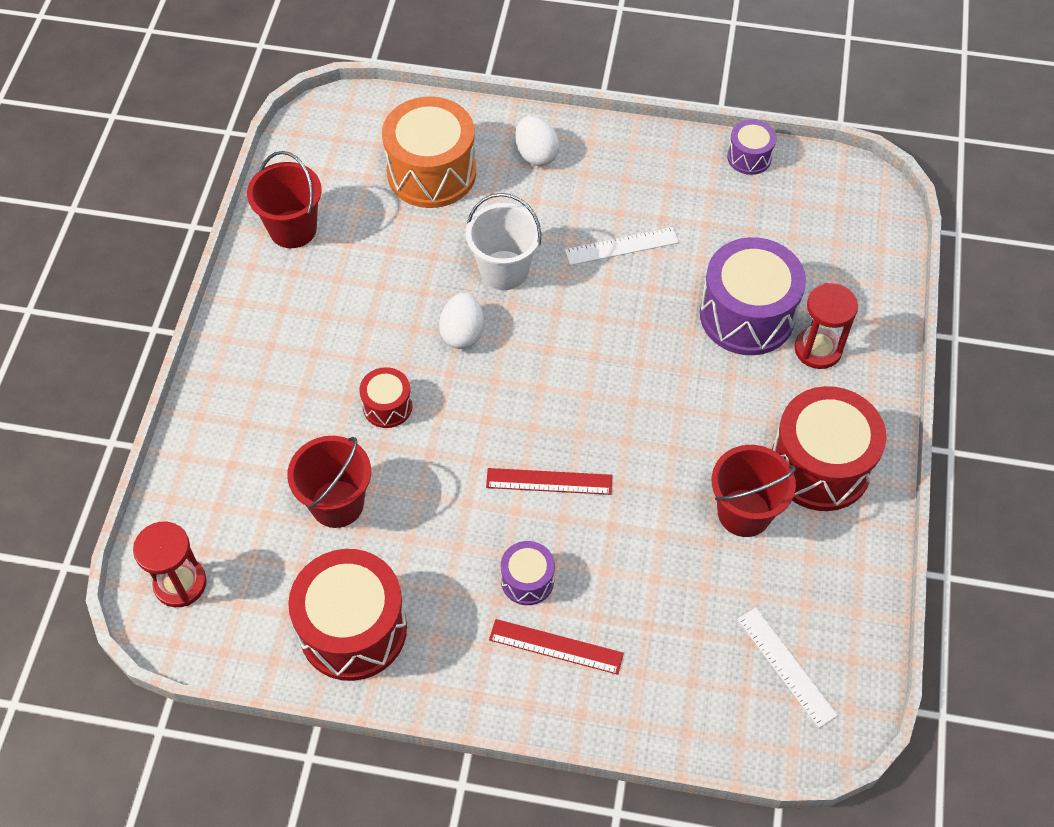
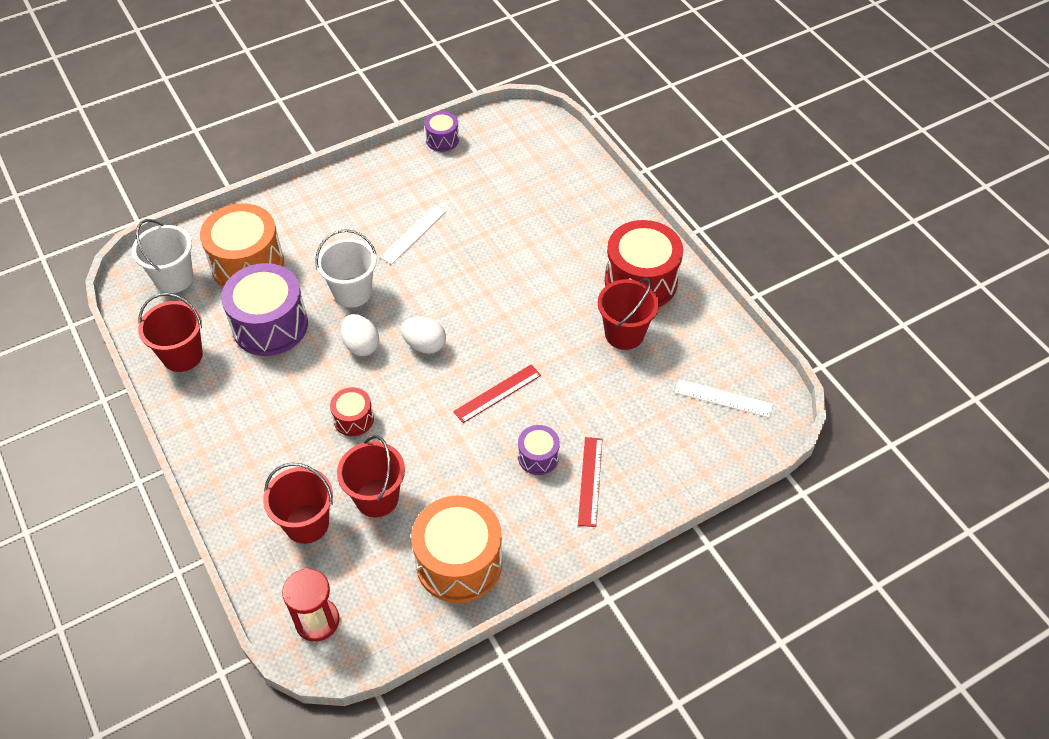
camera: 40 degrees left, 5 degrees down
red drum [288,549,407,681] -> orange drum [411,495,503,603]
red ruler [489,619,624,675] -> red ruler turned 60 degrees counterclockwise [578,437,602,527]
white egg [515,116,559,166] -> white egg moved to [401,316,446,354]
purple drum [700,237,806,355] -> purple drum moved to [221,263,308,356]
red hourglass [794,283,858,369] -> none
none -> white bucket [132,219,193,293]
none -> red bucket [263,463,333,544]

